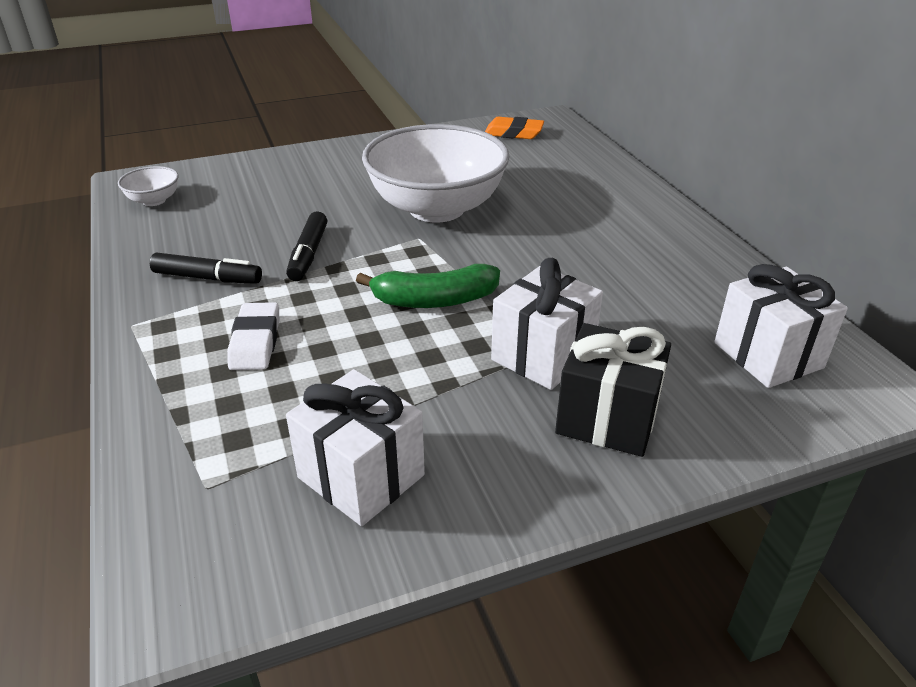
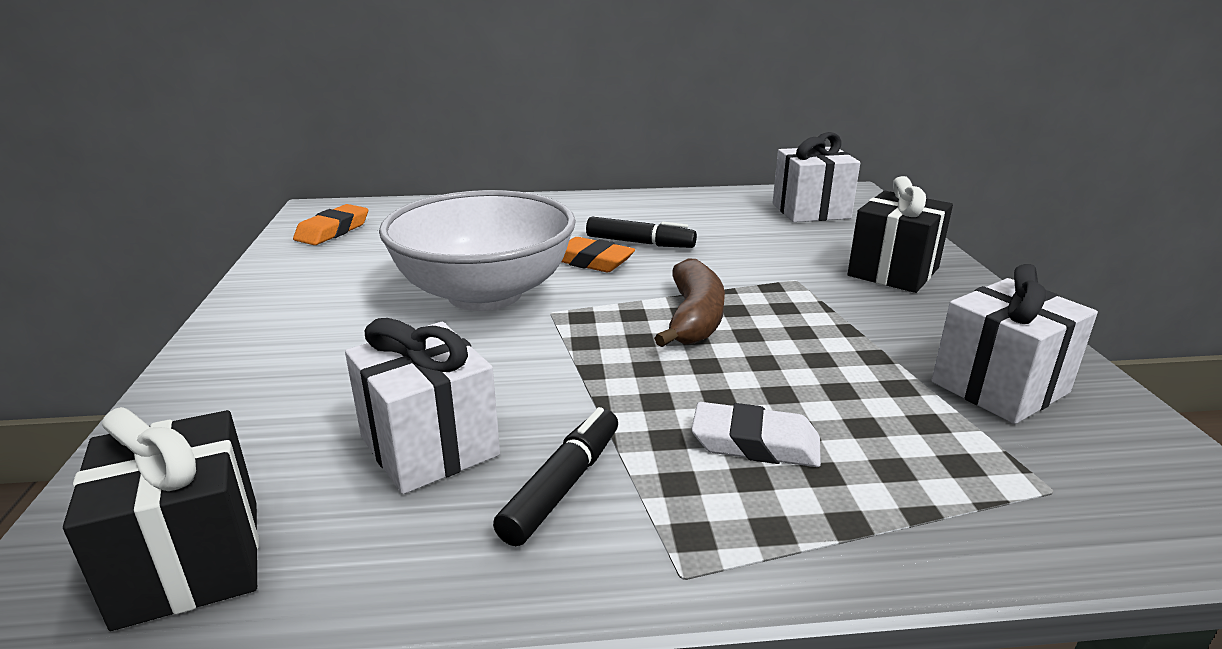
camera: 75 degrees left, 10 degrees down
white bowl [118,166,179,206] -> black gift [63,407,259,631]
black marker [286,211,327,281] -> black marker moved to [586,217,697,248]
green banana [356,264,500,308] -> brown banana [654,258,725,347]
white gift [491,258,603,390] -> white gift moved to [345,318,500,494]
none -> orange eraser [561,237,635,272]

